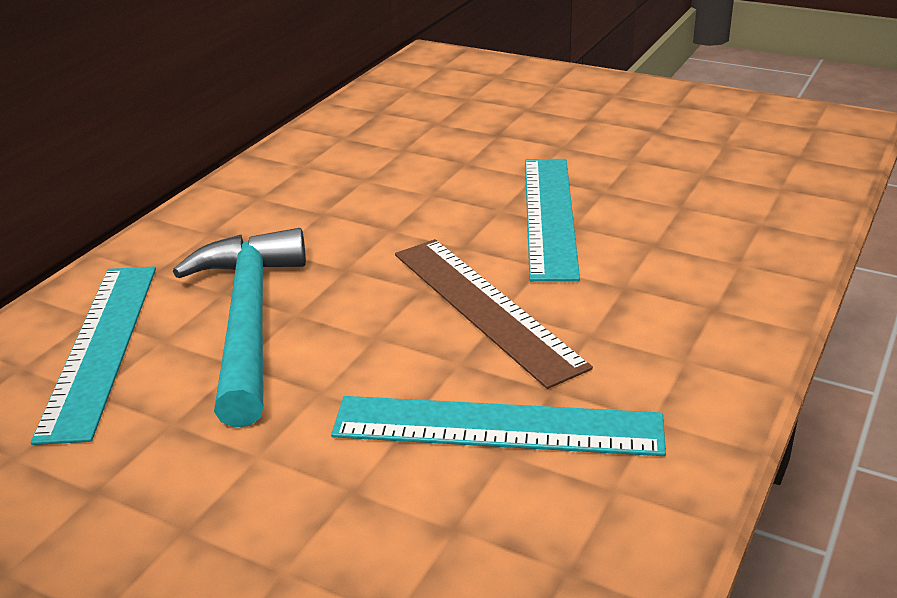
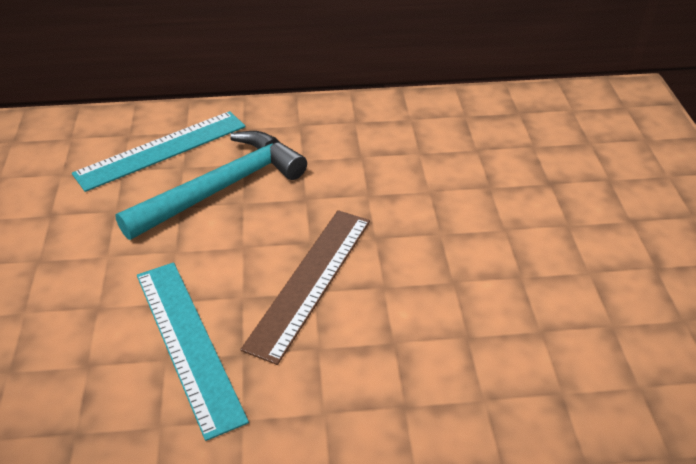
camera: 55 degrees right, 10 degrees up
turquoise ruler [525,159,580,281] -> none

